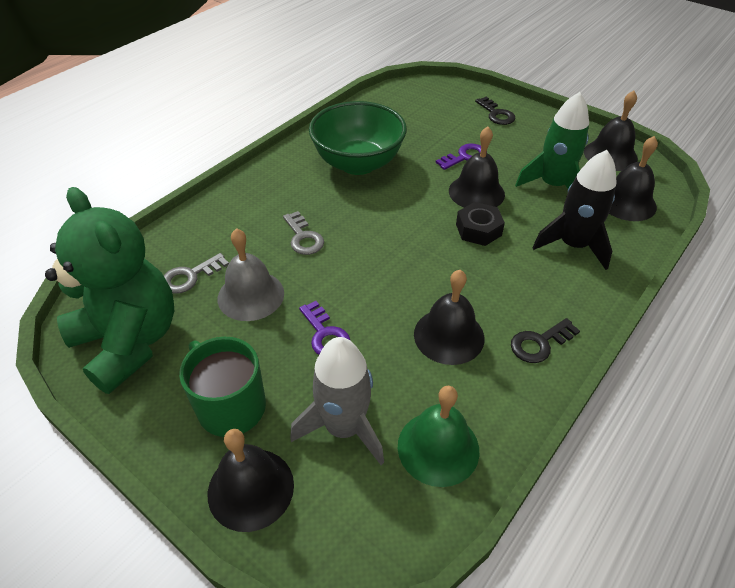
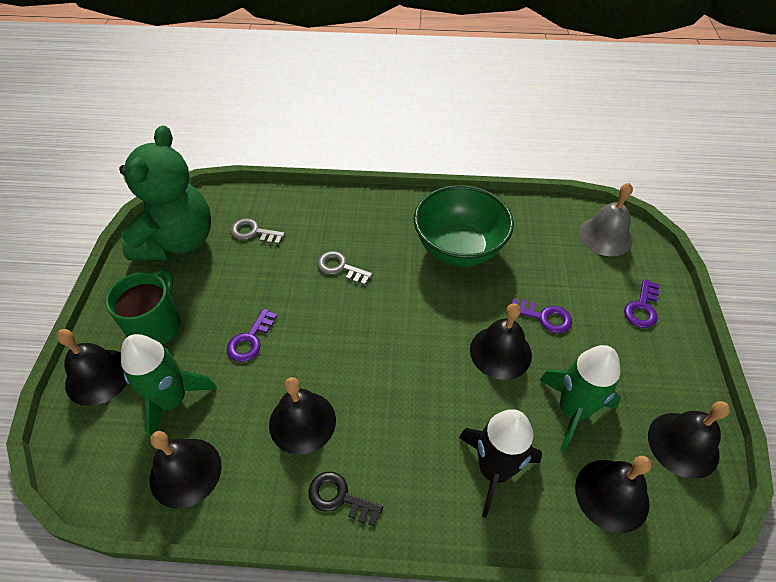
camera: 55 degrees right, 5 degrees up
grey bell [217,228,284,321] -> grey bell moved to [579,183,633,256]
grey key [283,211,324,255] -> grey key turned 90 degrees clockwise [317,251,373,285]
grey rocket [290,337,384,465] -> green rocket [121,334,217,438]
green bell [398,386,479,487] -> black bell [149,431,222,509]
black nut [456,202,505,246] -> none
black key [475,97,515,125] -> purple key [624,279,660,328]

